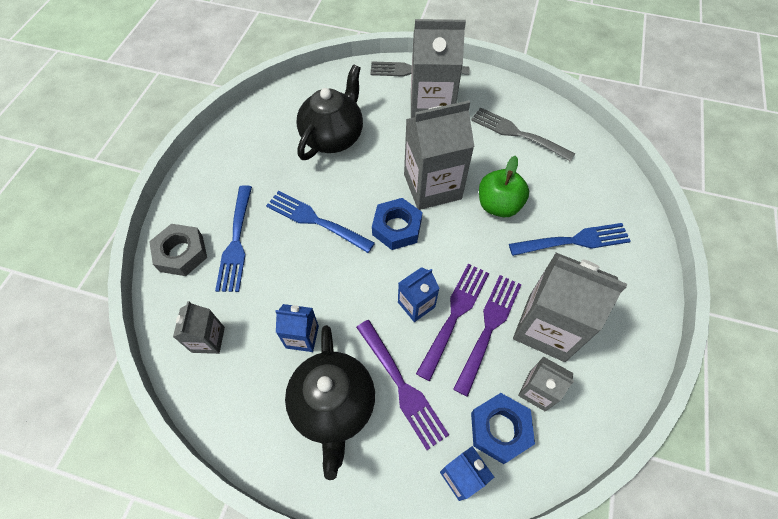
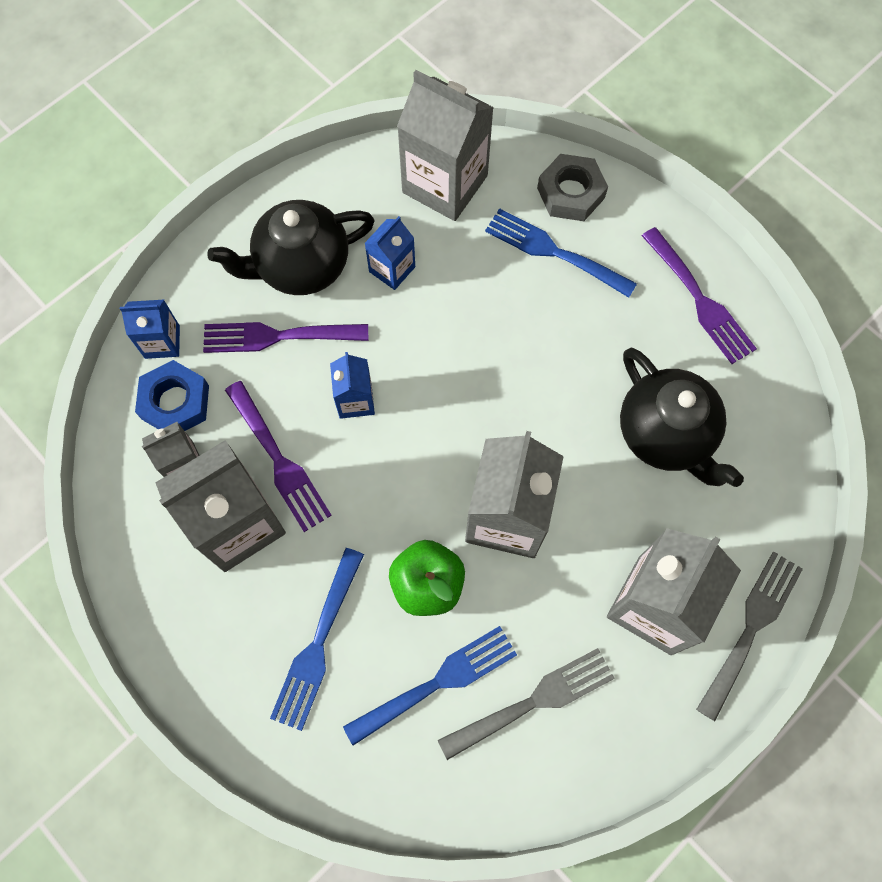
camera: 120 degrees right, 10 degrees up
grey carton [173,301,225,354] -> grey carton [397,70,494,221], size x1.94
blue fork [266,191,375,253] -> blue fork moved to [343,626,517,746]
black teapot [285,325,375,480] -> black teapot turned 45 degrees counterclockwise [207,200,375,295]
blue nut [372,198,422,250] -> none
purple fork [416,264,489,381] -> purple fork moved to [642,227,757,364]

